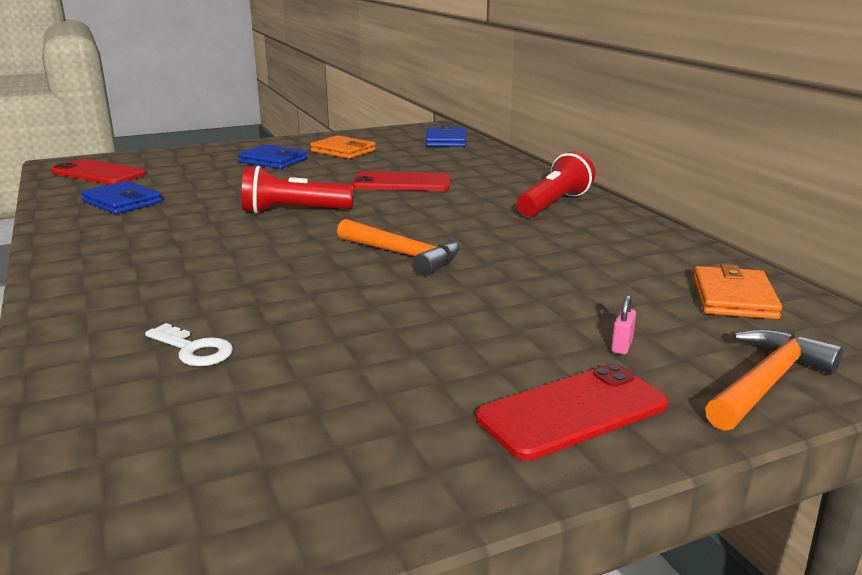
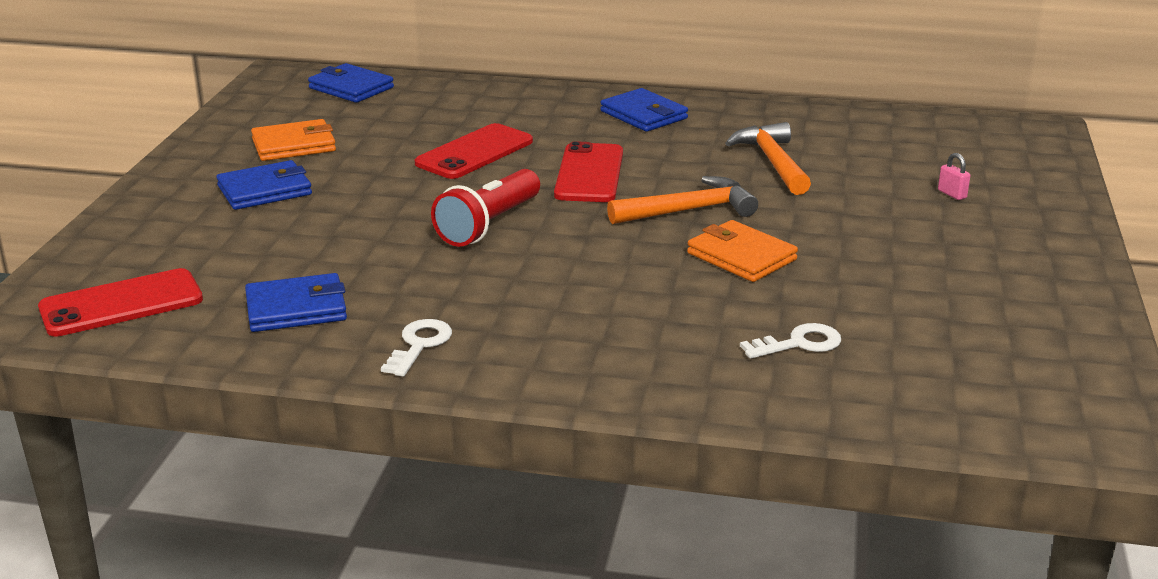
camera: 55 degrees left, 5 degrees up
red phone [476,364,669,461] -> red phone moved to [554,141,623,202]
red flashlight [517,151,595,217] -> blue wallet [600,88,688,132]
orange wallet [693,264,782,319] -> orange wallet moved to [687,220,798,282]
orange hammer [705,329,843,431] -> orange hammer moved to [725,122,811,195]
none -> white key [381,319,452,377]

